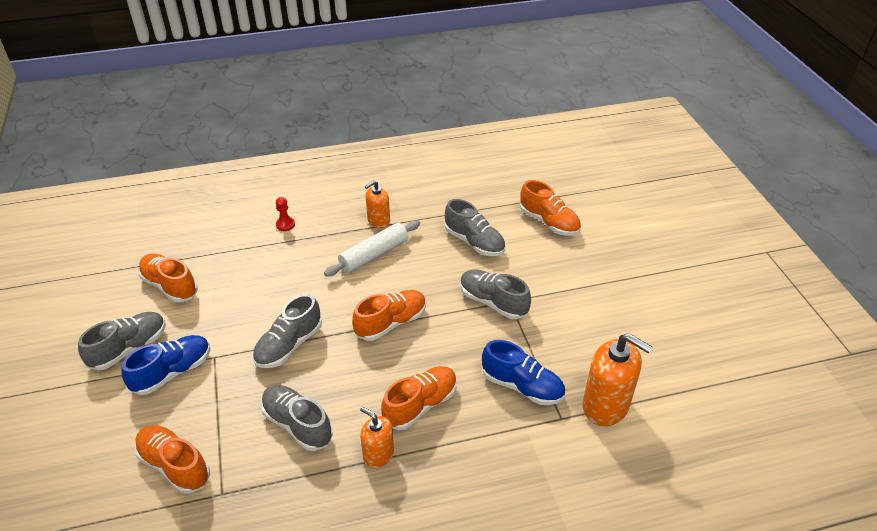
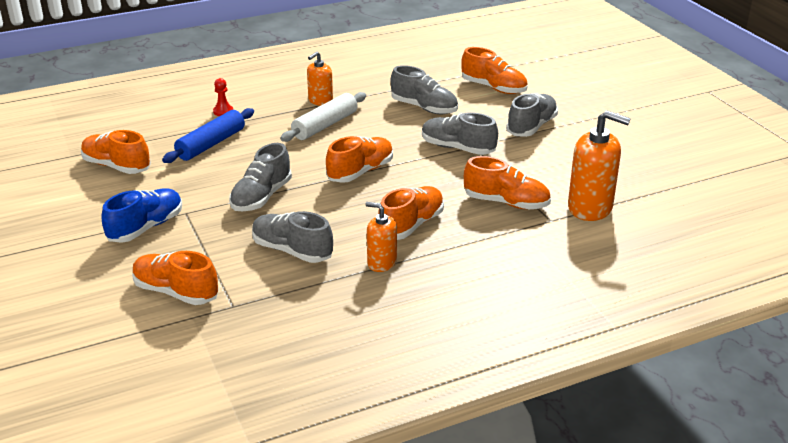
camera: 10 degrees left, 10 degrees down
grey shoe [78,312,166,371] -> grey shoe moved to [506,93,558,137]
blue shoe [482,340,565,405] -> orange shoe [464,156,551,209]
none -> blue rolling pin [162,108,254,163]

